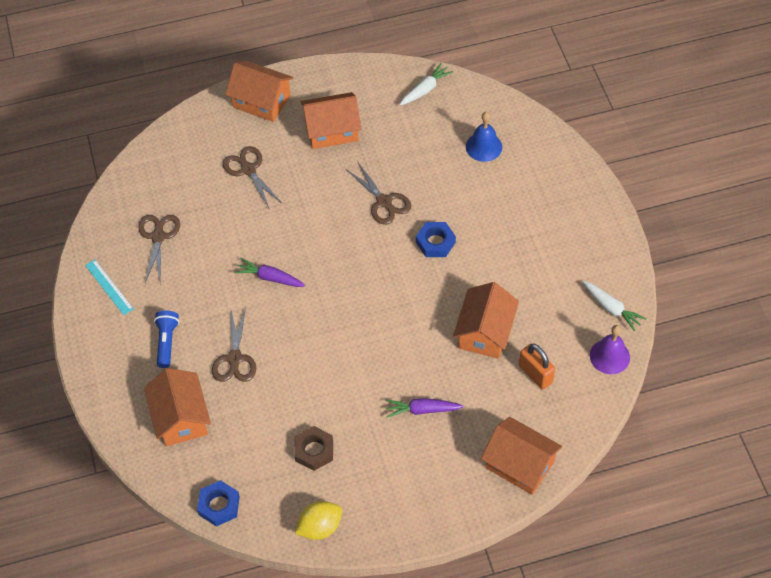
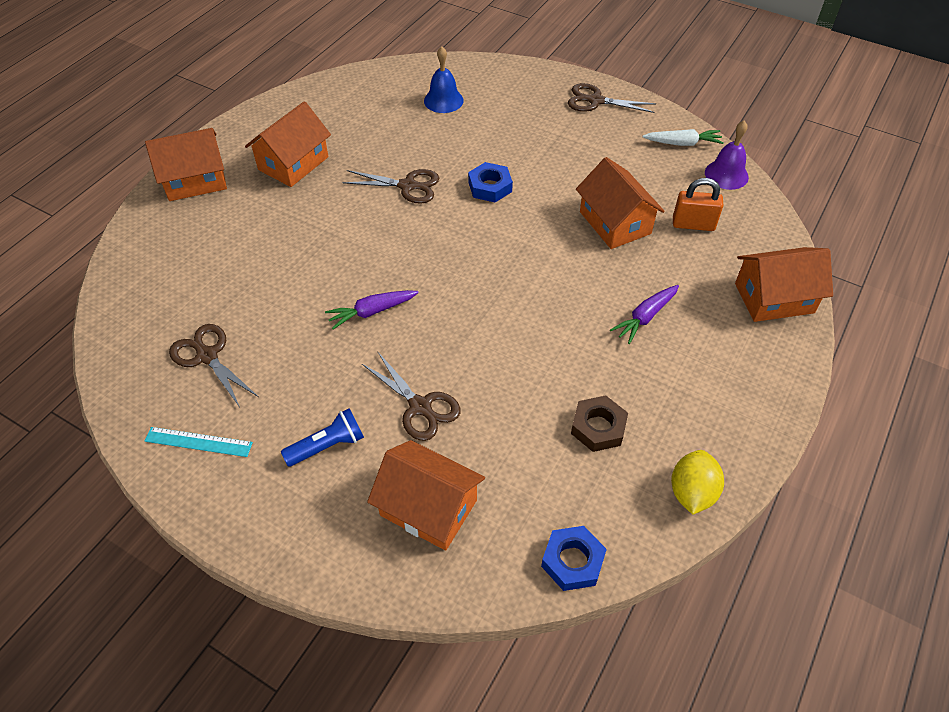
camera: 45 degrees left, 5 degrees down
blue flashlight [154,310,179,368] -> blue flashlight turned 105 degrees clockwise [281,408,364,467]
brown scissors [223,146,283,210] -> brown scissors moved to [568,83,656,113]
white carrot [399,63,453,106] -> none

